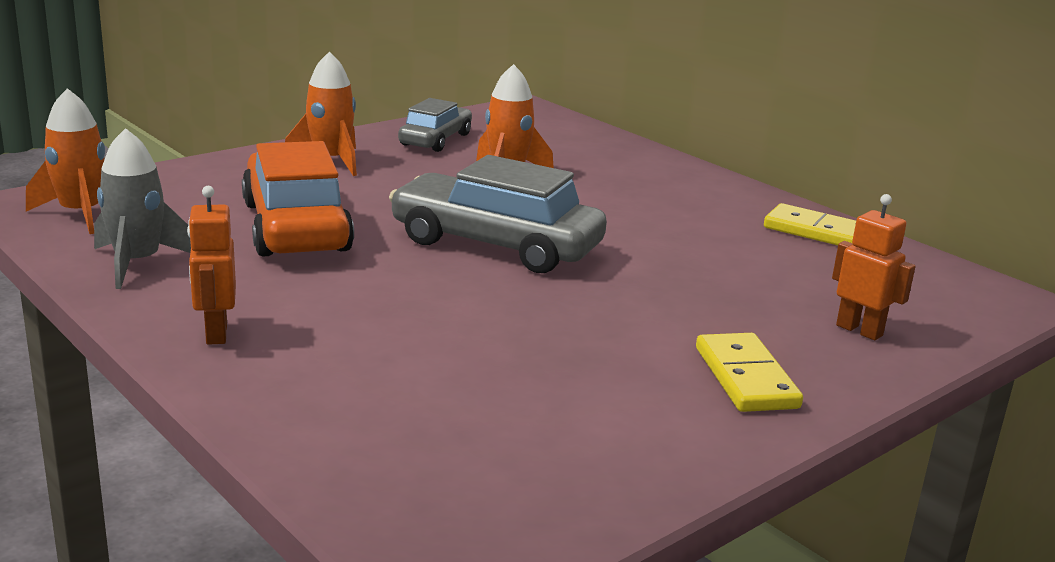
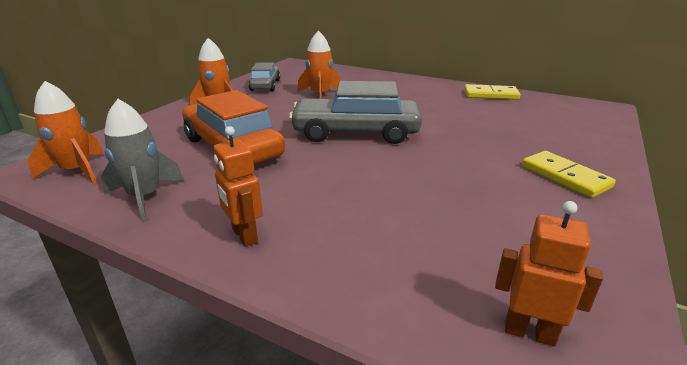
camera: 20 degrees left, 5 degrees up
orange robot [832,194,916,340] -> orange robot moved to [495,201,603,346]

